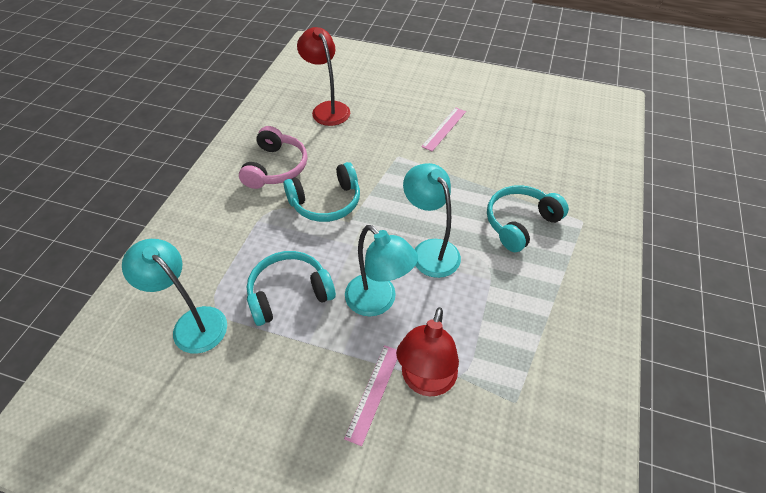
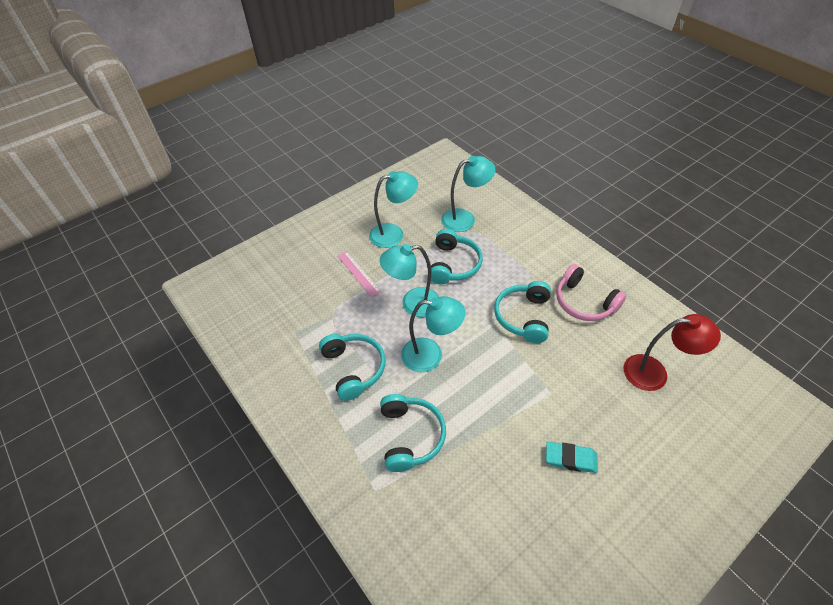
camera: 125 degrees right, 0 degrees up
red lamp [396,307,459,396] -> none
pink ruler [421,107,466,151] -> turquoise eraser [546,442,598,473]
none -> turquoise headphones [319,334,385,401]
none -> turquoise lamp [369,171,418,248]

